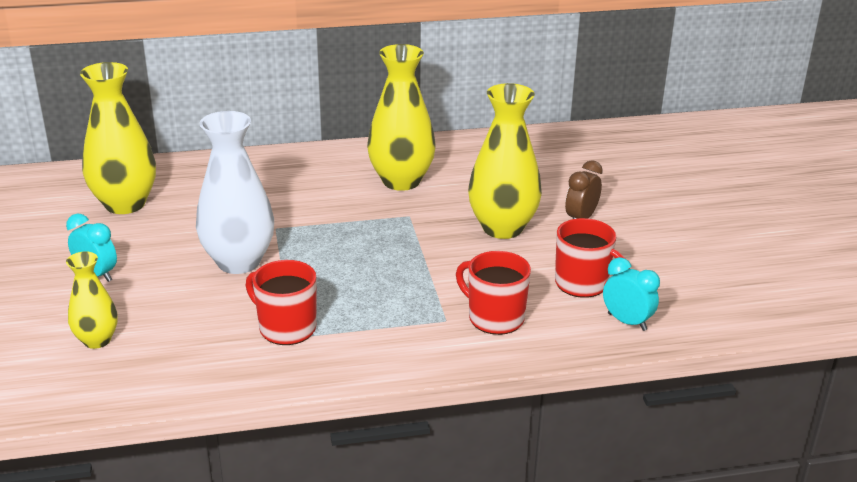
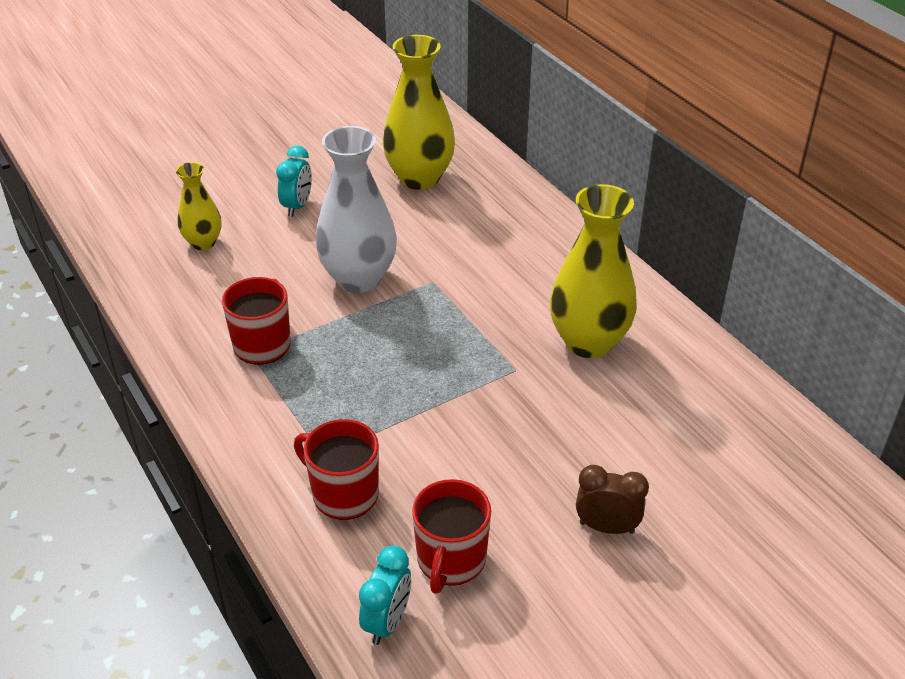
camera: 70 degrees right, 10 degrees up
red mug [456,251,531,335] -> red mug turned 75 degrees counterclockwise [294,419,379,520]
yellow vase [468,83,542,239] -> none

